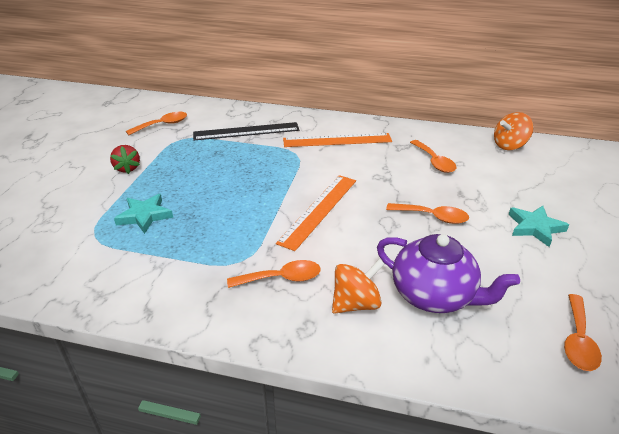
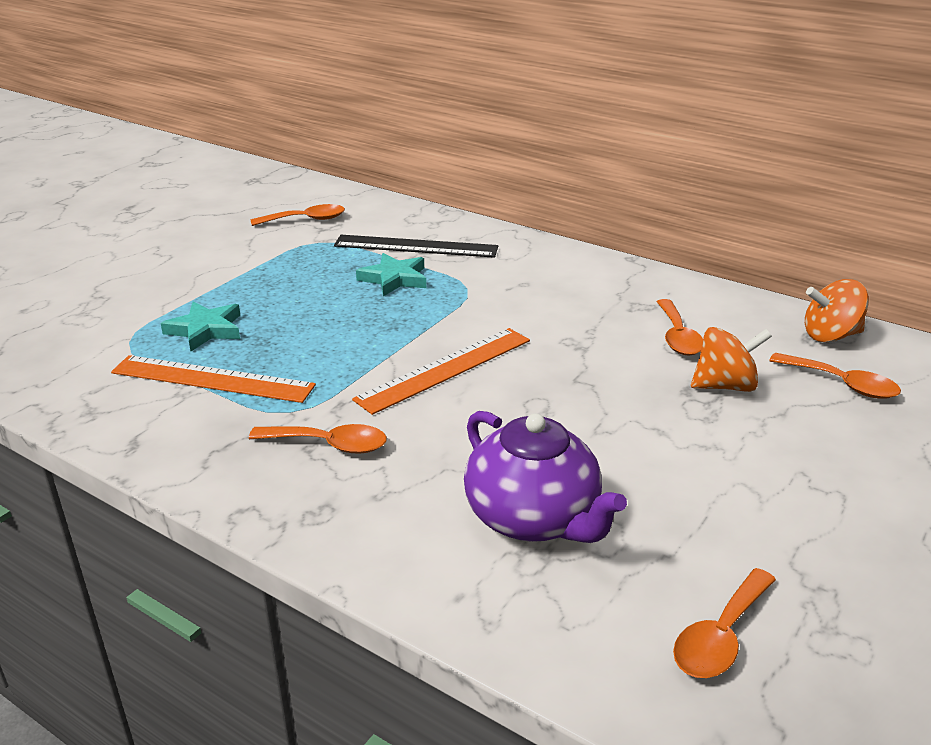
camera: 20 degrees right, 5 degrees down
red strawberry [110,145,140,174] -> none
orange ruler [283,133,392,147] -> orange ruler moved to [111,355,316,403]
orange spinning top [332,259,384,314] -> orange spinning top moved to [691,327,772,392]
orange spoon [386,203,469,224] -> orange spoon moved to [769,353,901,399]
turquoise star [508,206,569,247] -> turquoise star moved to [356,253,426,296]

